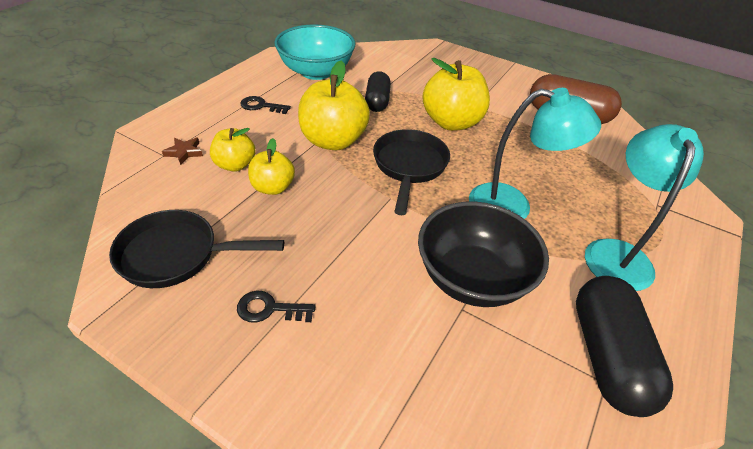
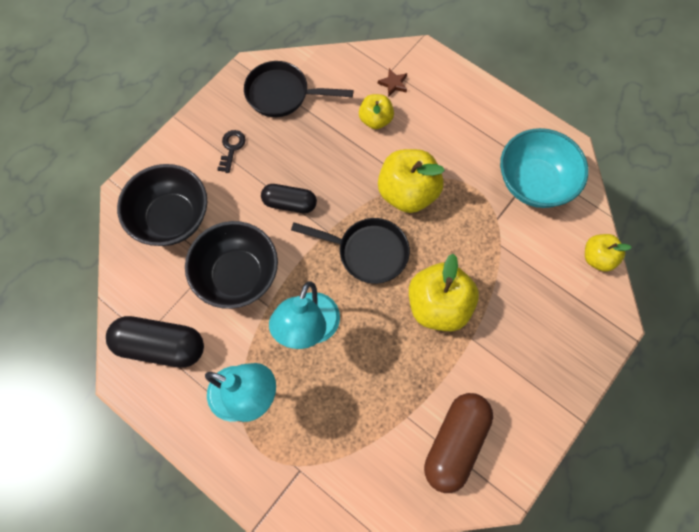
camera: 100 degrees right, 25 degrees up
black pan [109,210,284,288] -> black pan turned 90 degrees counterclockwise [244,61,353,117]
black key [240,96,291,114] -> none
yellow apple [248,138,295,195] -> yellow apple moved to [585,234,632,272]
black capsule [365,71,391,112] -> black capsule moved to [261,184,317,213]
none -> black bowl [117,164,207,246]

